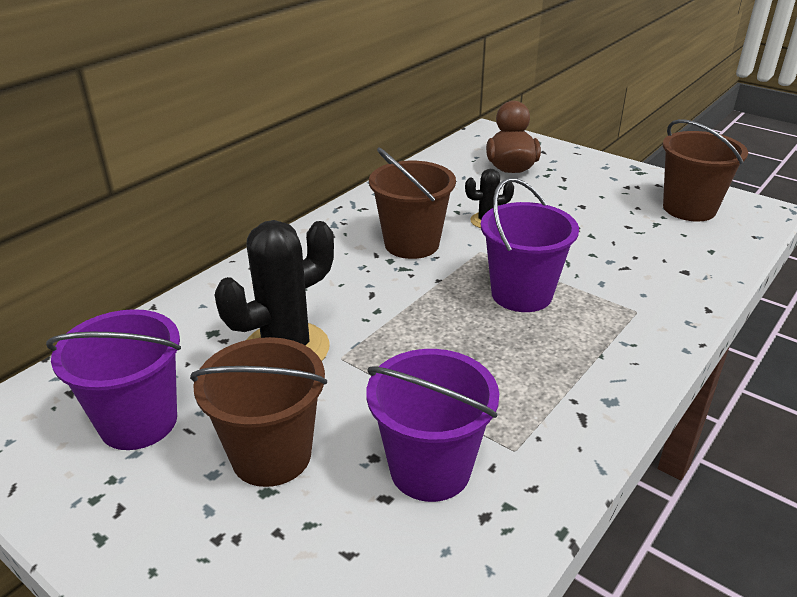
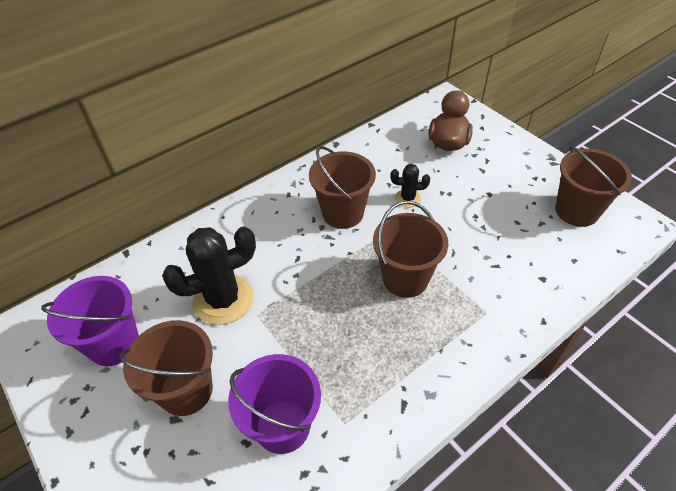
camera: 15 degrees right, 15 degrees up
purple bucket [481,178,579,312] -> brown bucket [373,201,448,298]

